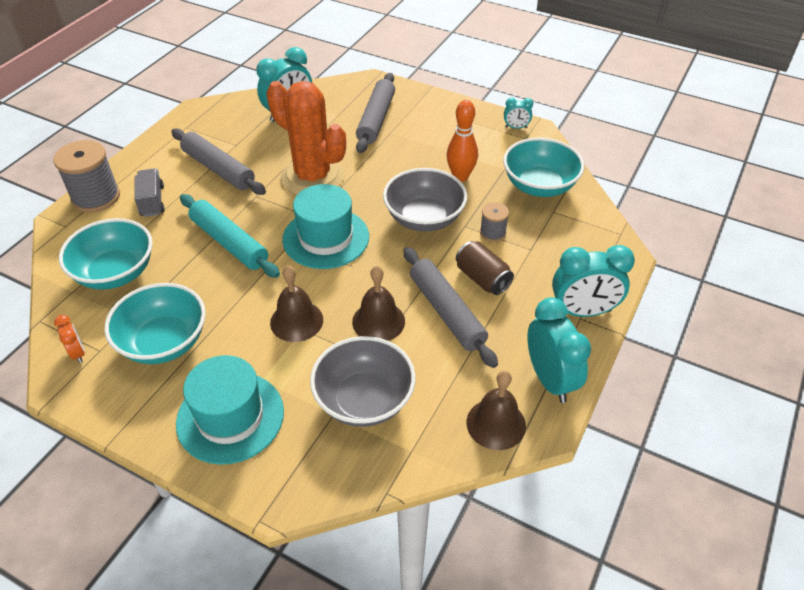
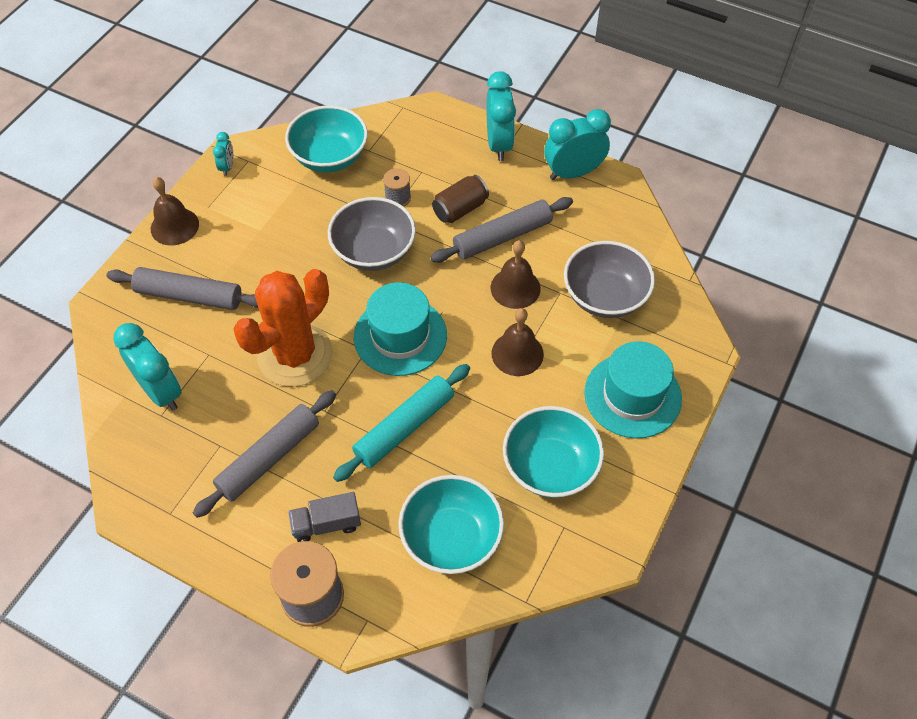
camera: 90 degrees left, 10 degrees up
orange clock [54,315,85,363] -> none
orange bowling pin [447,100,478,182] -> none
brown bell [467,370,526,450] -> brown bell moved to [151,177,199,246]

